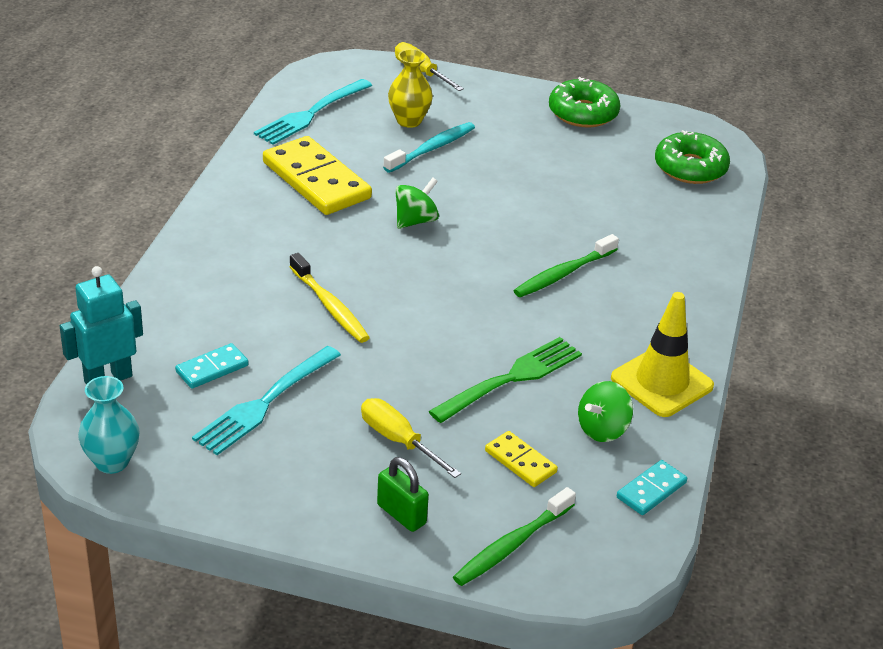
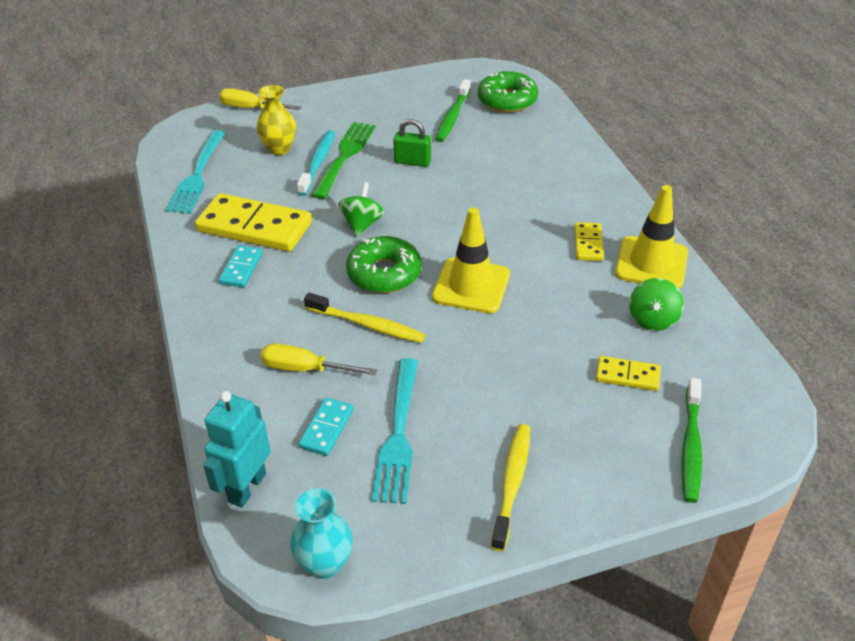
camera: 30 degrees left, 5 degrees up
yellow screwdriver [361,398,461,478] -> yellow screwdriver moved to [261,343,377,375]
green padlock [377,457,429,532] -> green padlock moved to [393,119,431,167]
green fork [428,337,582,423] -> green fork moved to [311,122,375,199]
green toothbrush [513,234,619,297] -> green toothbrush moved to [436,79,471,142]
green donut [549,77,621,128] -> green donut moved to [346,236,422,293]
turquoise domino [617,460,687,515] -> turquoise domino moved to [218,245,263,287]
none -> yellow traffic cone [432,207,510,313]
none -> yellow toothbrush [491,424,530,551]
none -> yellow domino [574,222,604,261]

